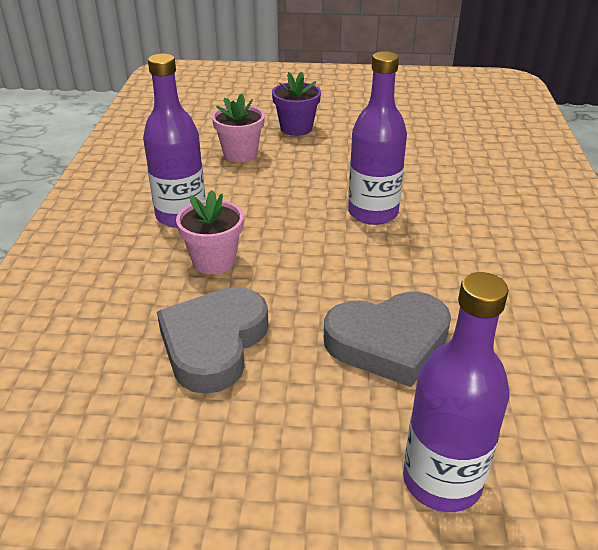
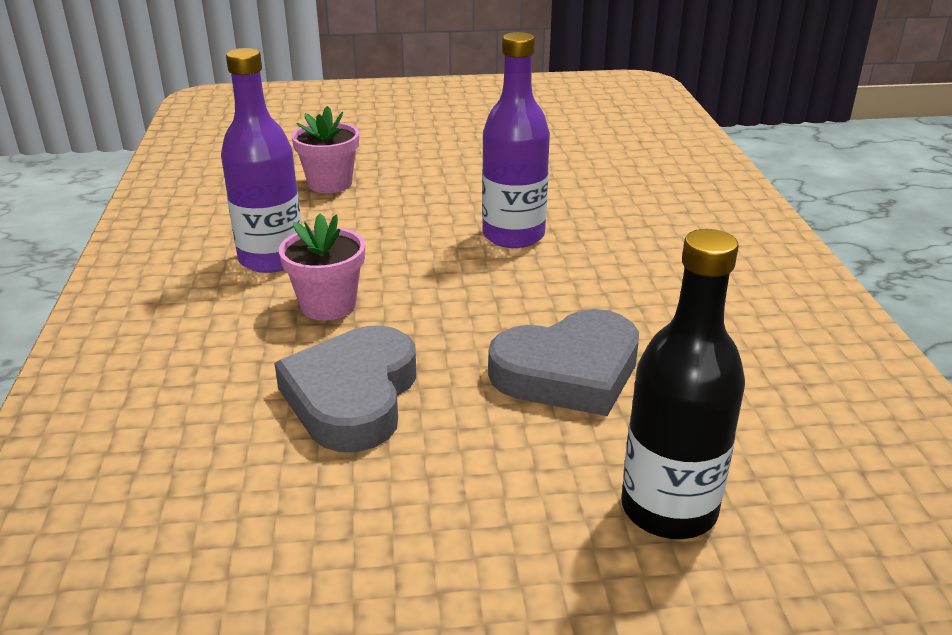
camera: 10 degrees left, 5 degrees down
purple flower pot [272,71,321,136] -> none
purple bottle [403,272,510,512] -> black bottle [621,229,745,539]

